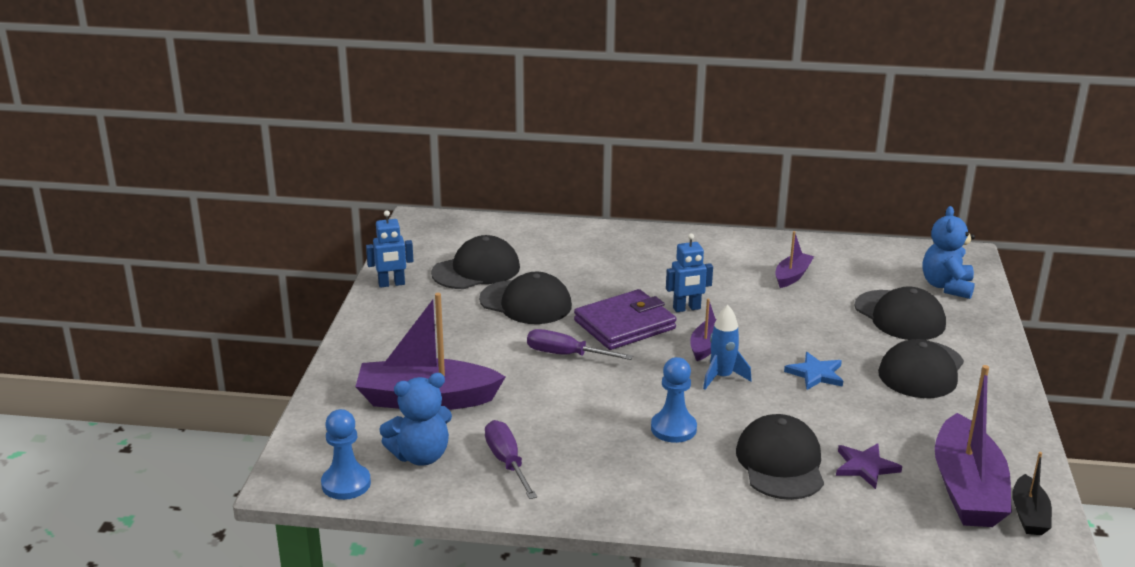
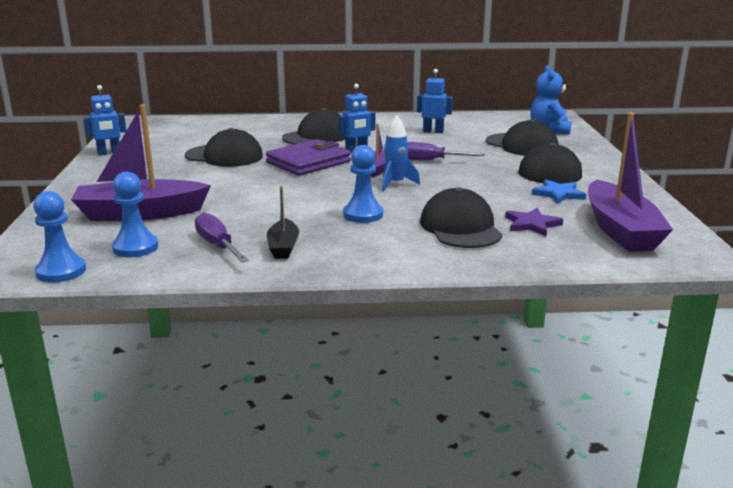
camera: 10 degrees left, 5 degrees down
blue teddy bear [379,373,452,466] -> blue pawn [112,172,158,257]
black cap [431,235,520,289] -> black cap moved to [282,108,345,145]
purple screwdriver [527,329,633,360] -> purple screwdriver moved to [407,142,485,160]
purple boat [775,231,814,288] -> blue robot [417,69,453,133]
blue star [784,352,843,390] -> blue star moved to [532,179,586,204]
black boat [1012,452,1052,535] -> black boat moved to [267,186,299,259]

